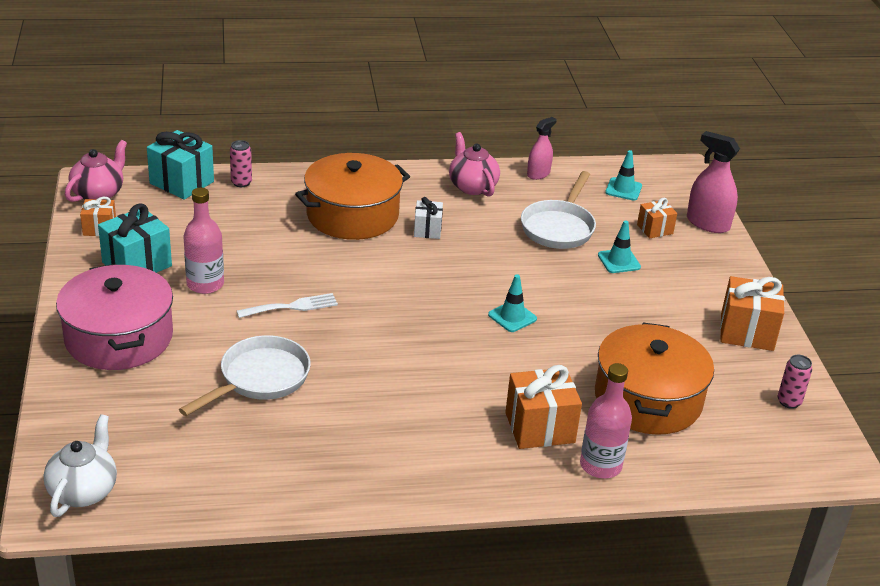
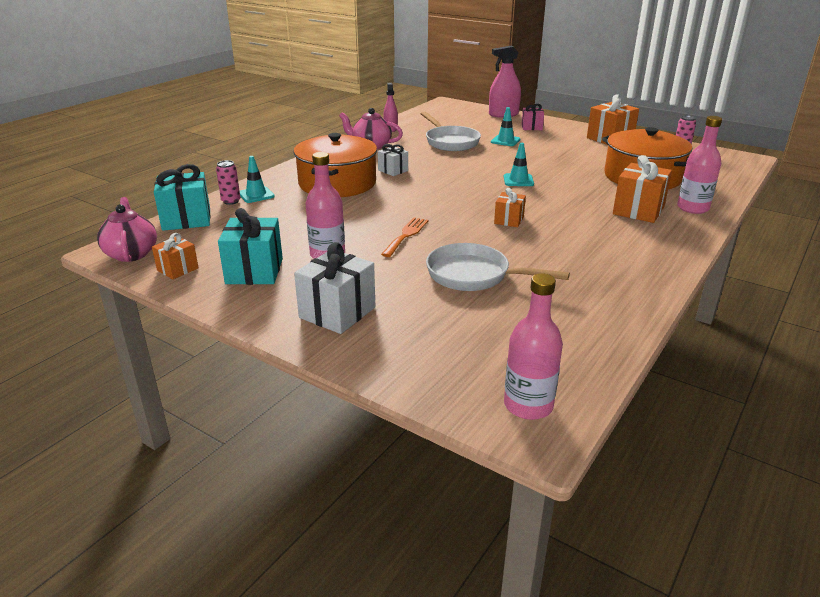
camera: 45 degrees left, 5 degrees down
white teapot [44,414,117,517] -> pink bottle [504,273,563,420]
pink pot [56,264,173,370] -> white gift [294,242,376,334]
white pan [179,335,311,416] -> white pan turned 60 degrees counterclockwise [426,243,570,291]
white fork [237,293,338,318] -> orange fork [381,217,428,257]
turquoise traffic cone [605,150,642,200] -> turquoise traffic cone moved to [240,156,275,203]
orange gift [637,198,677,239] -> orange gift moved to [494,188,526,227]
none -> pink gift [521,104,544,130]

